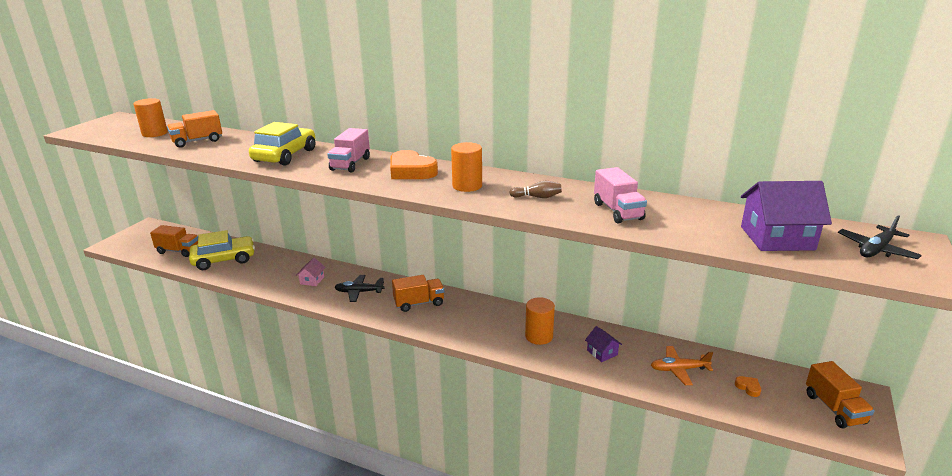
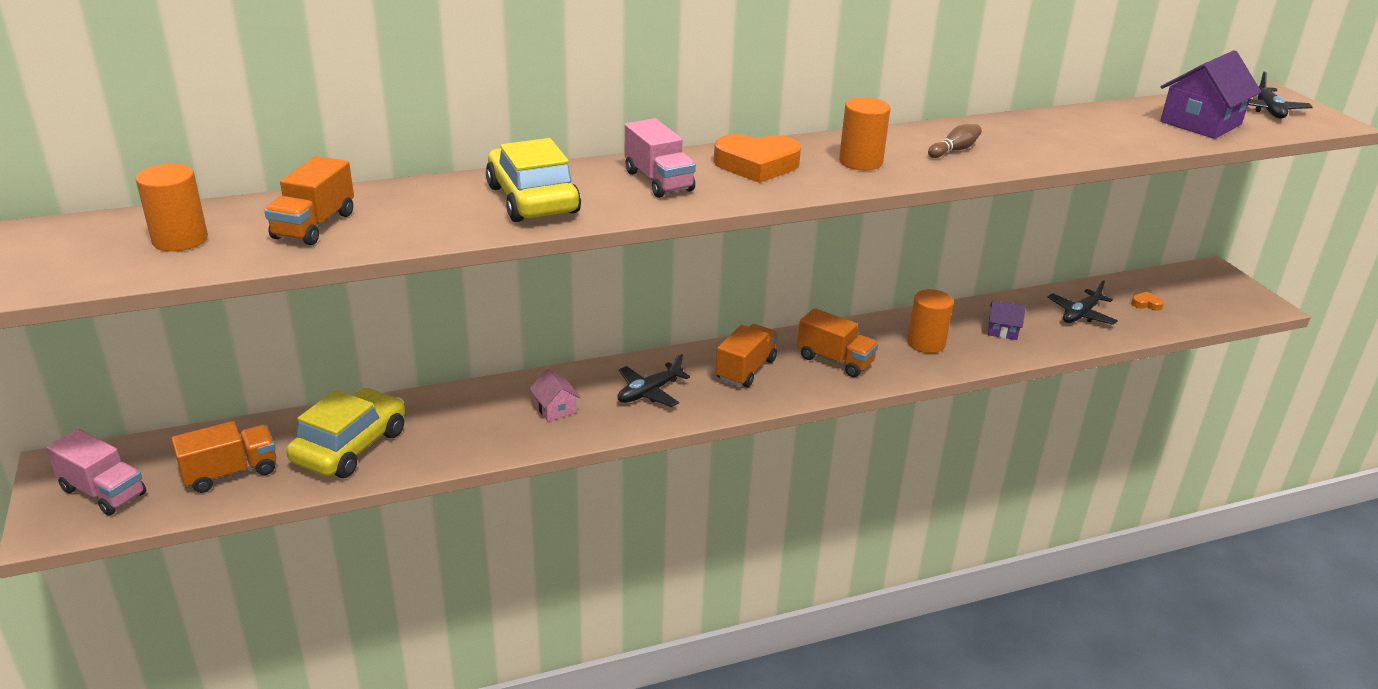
camera: 45 degrees left, 5 degrees up
pink truck [594,167,647,223] -> pink truck moved to [46,429,146,516]
orange plane [651,346,713,385] -> black plane [1048,280,1118,325]
orange truck [806,361,875,428] -> orange truck moved to [797,308,878,377]

